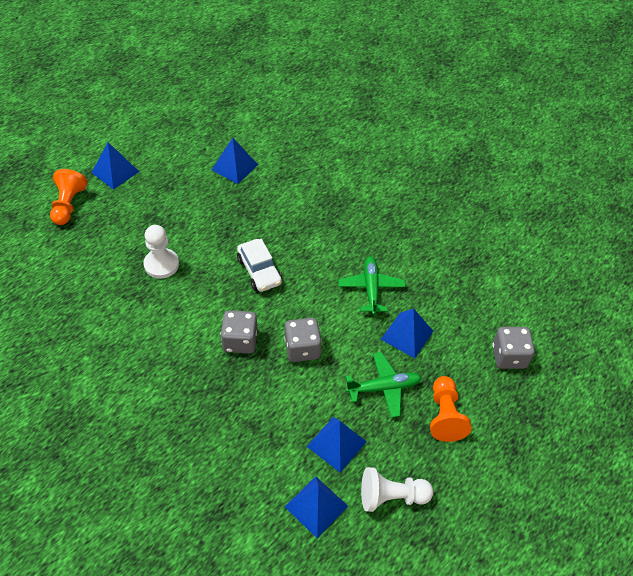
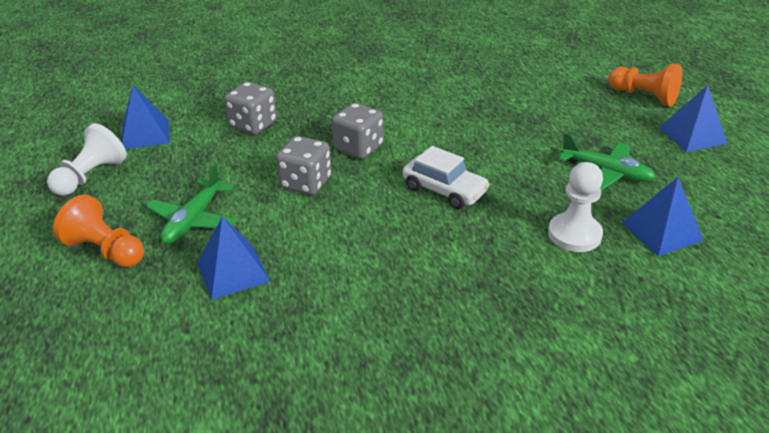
camera: 125 degrees right, 15 degrees down
white pawn [144,225,179,279] -> white pawn moved to [548,162,603,252]
white car [237,239,282,292] -> white car turned 150 degrees counterclockwise [403,146,490,209]
blue pyramid [306,417,367,473] -> none
green plane [338,256,406,315] -> green plane moved to [559,133,656,191]
grey dice [492,327,535,369] -> grey dice moved to [224,82,277,134]

